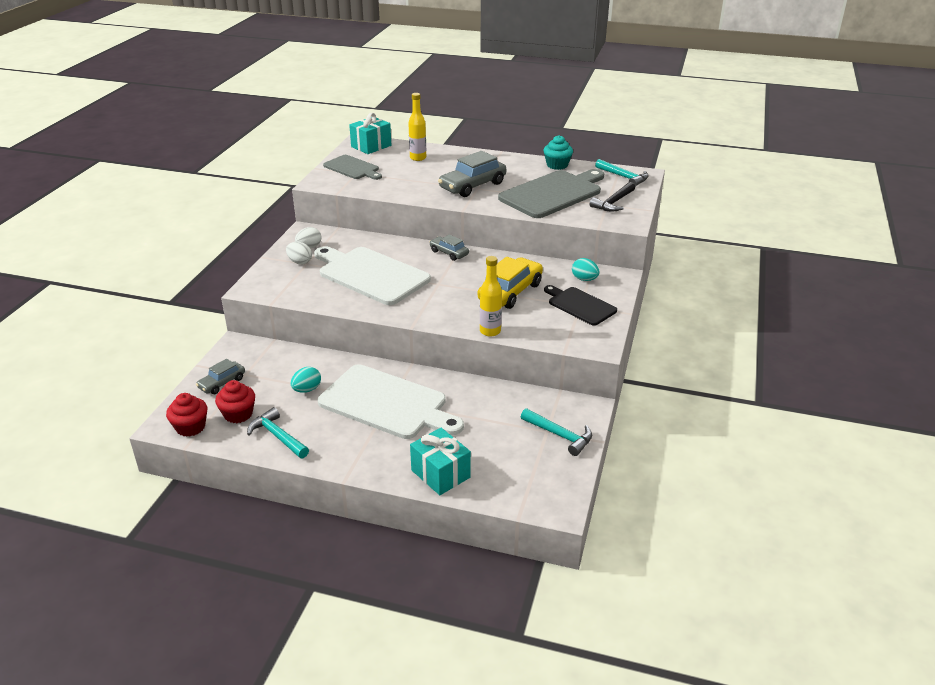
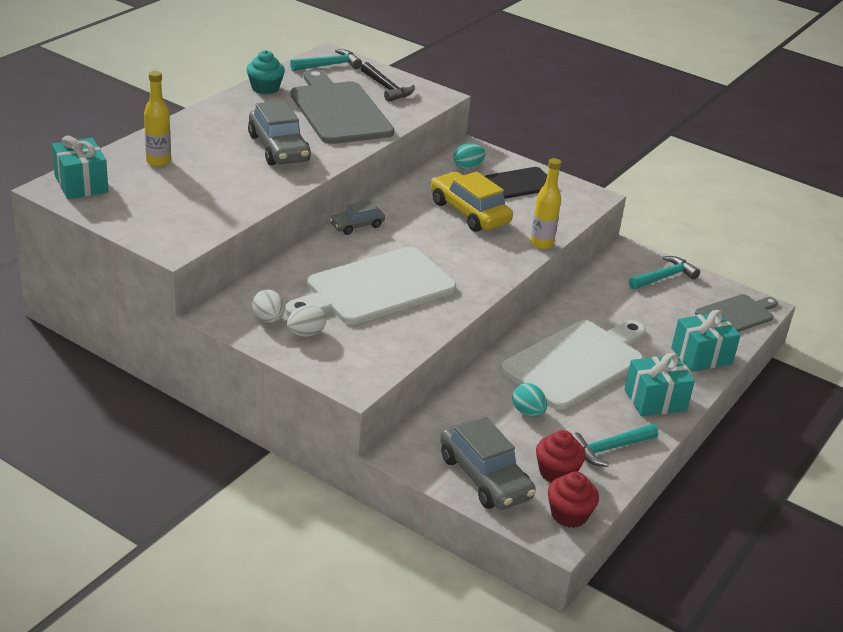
camera: 75 degrees left, 0 degrees up
grey car [196,359,245,394] -> grey car [440,417,536,510], size x1.79
grey cutting board [323,155,382,180] -> grey cutting board moved to [695,294,778,332]
none -> turquoise gift [625,353,695,416]

